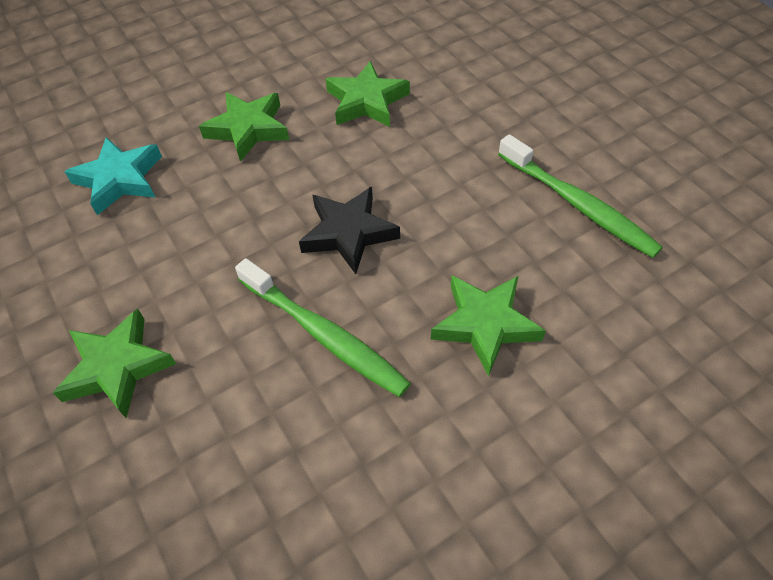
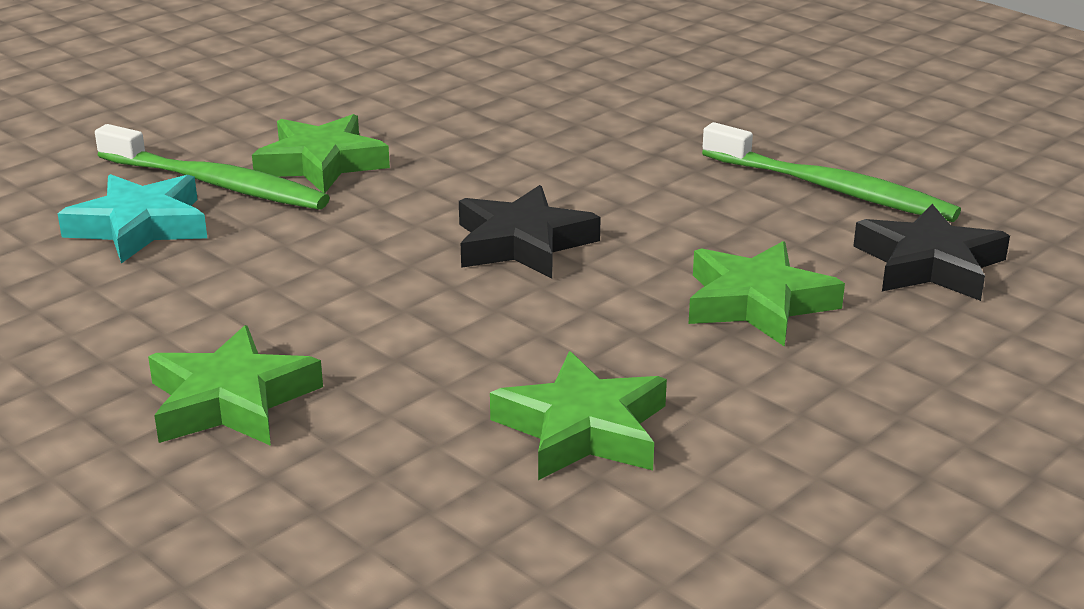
camera: 15 degrees left, 25 degrees down
green toothbrush [235,258,411,397] -> green toothbrush moved to [95,124,330,209]
green star [326,61,410,127] -> green star moved to [490,351,667,480]
none -> black star [853,204,1010,301]

